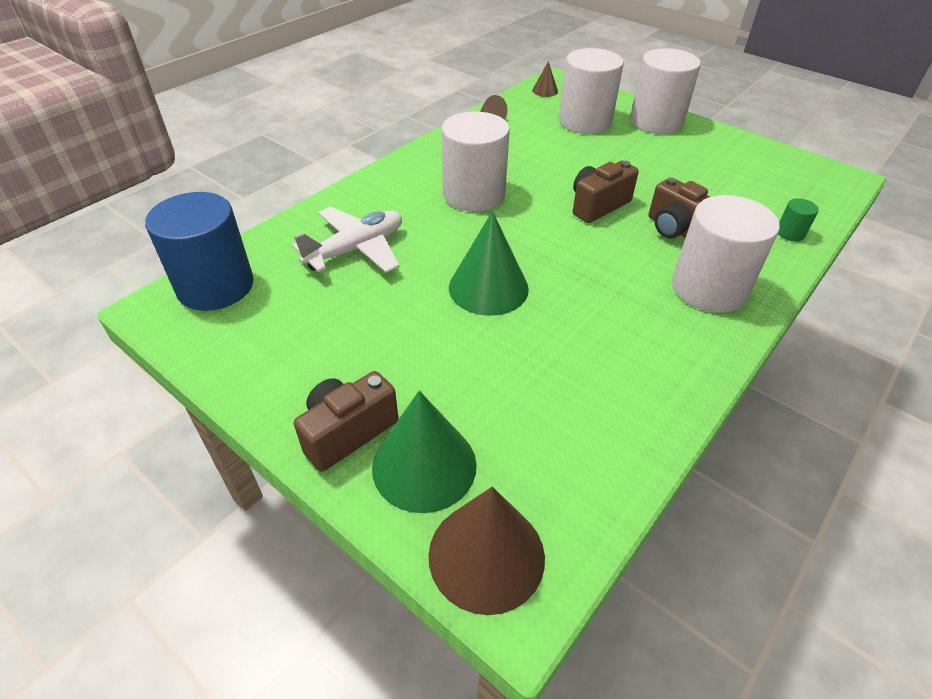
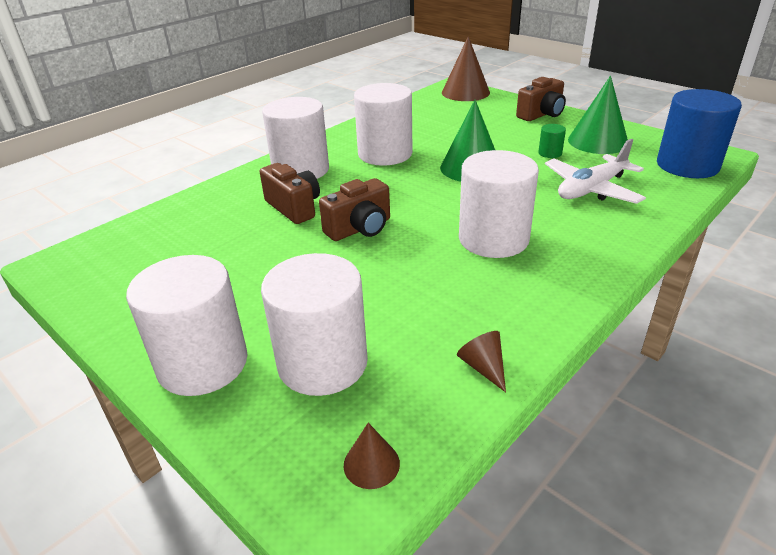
camera: 175 degrees left, 10 degrees down
green cone [372,391,477,513] -> green cone moved to [568,76,628,154]
green cylinder [778,198,819,241] -> green cylinder moved to [538,124,566,158]
none -> white cylinder [354,83,413,166]

